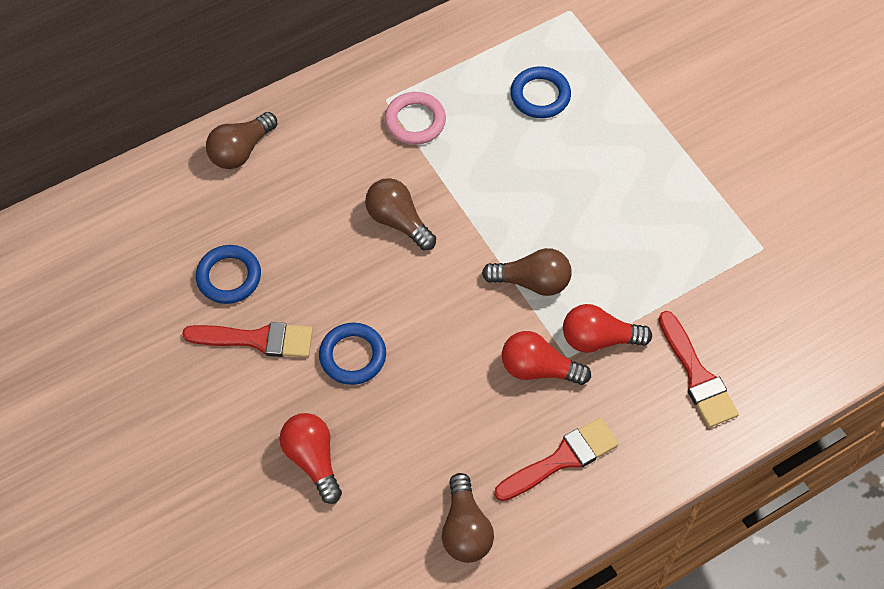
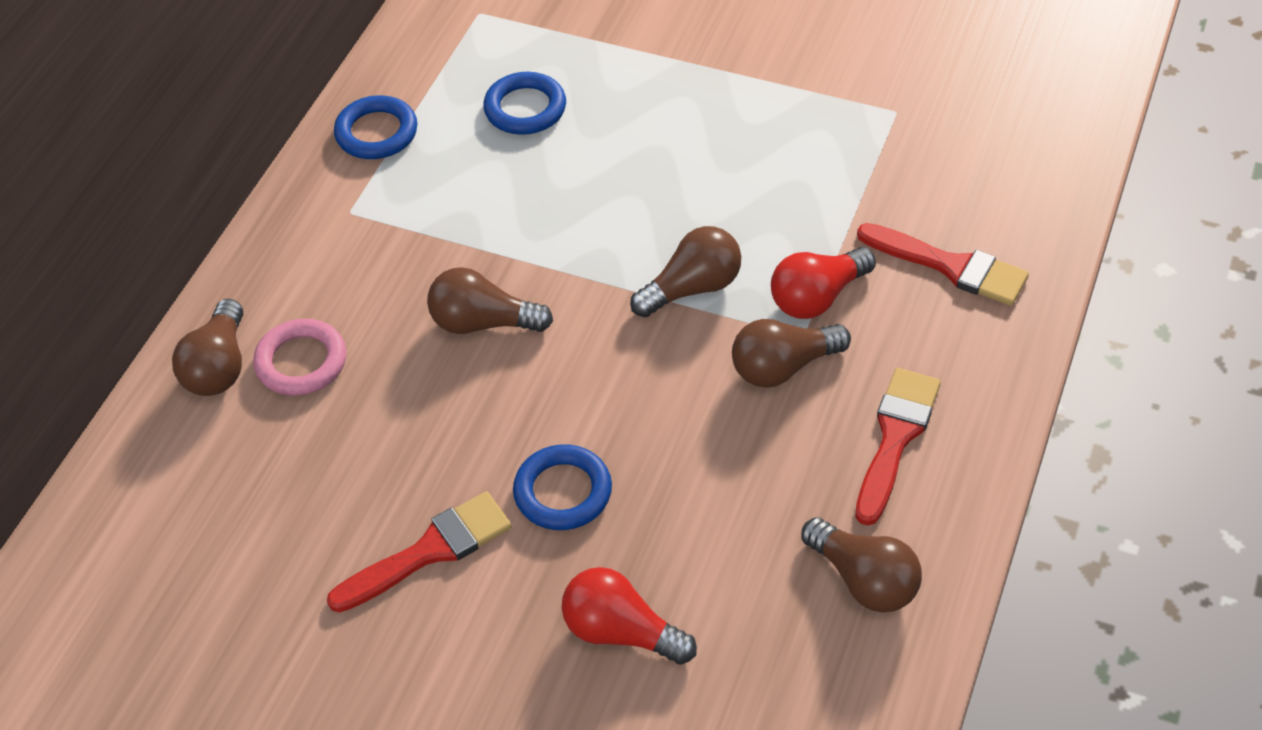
camera: 35 degrees left, 10 degrees down
blue ring [196,245,261,304] -> blue ring moved to [334,95,417,159]
pink ring [385,92,446,145] -> pink ring moved to [253,319,346,396]
red light bulb [502,331,591,385] -> brown light bulb [732,319,851,388]

